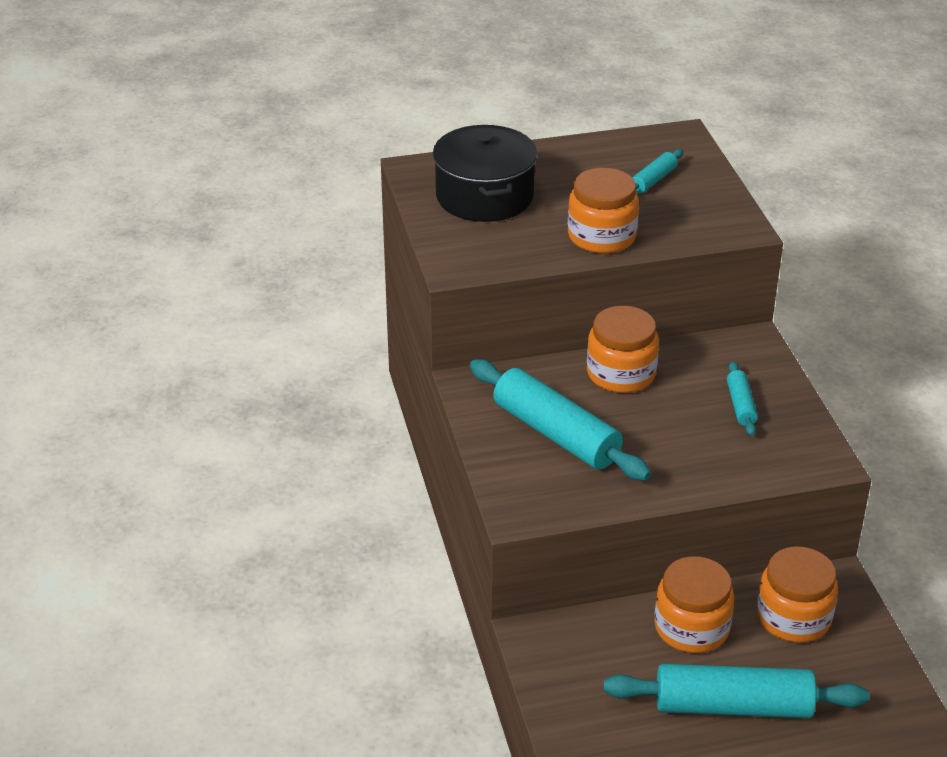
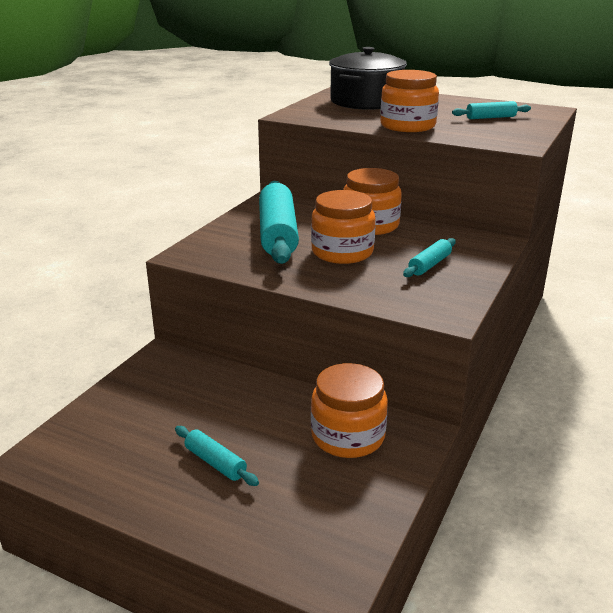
camera: 40 degrees right, 10 degrees down
turquoise rolling pin [603,664,869,718] -> turquoise rolling pin [175,426,259,486], size x0.47
orange jar [654,556,735,653] -> orange jar moved to [311,190,375,264]

